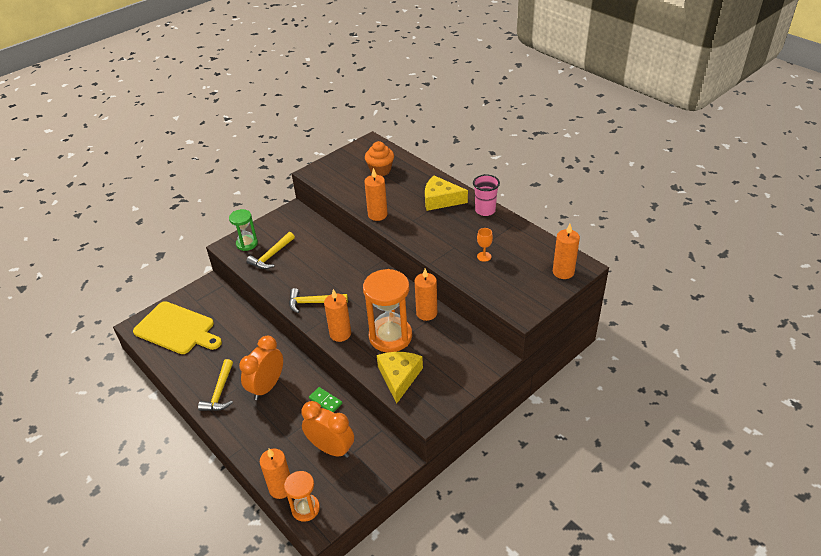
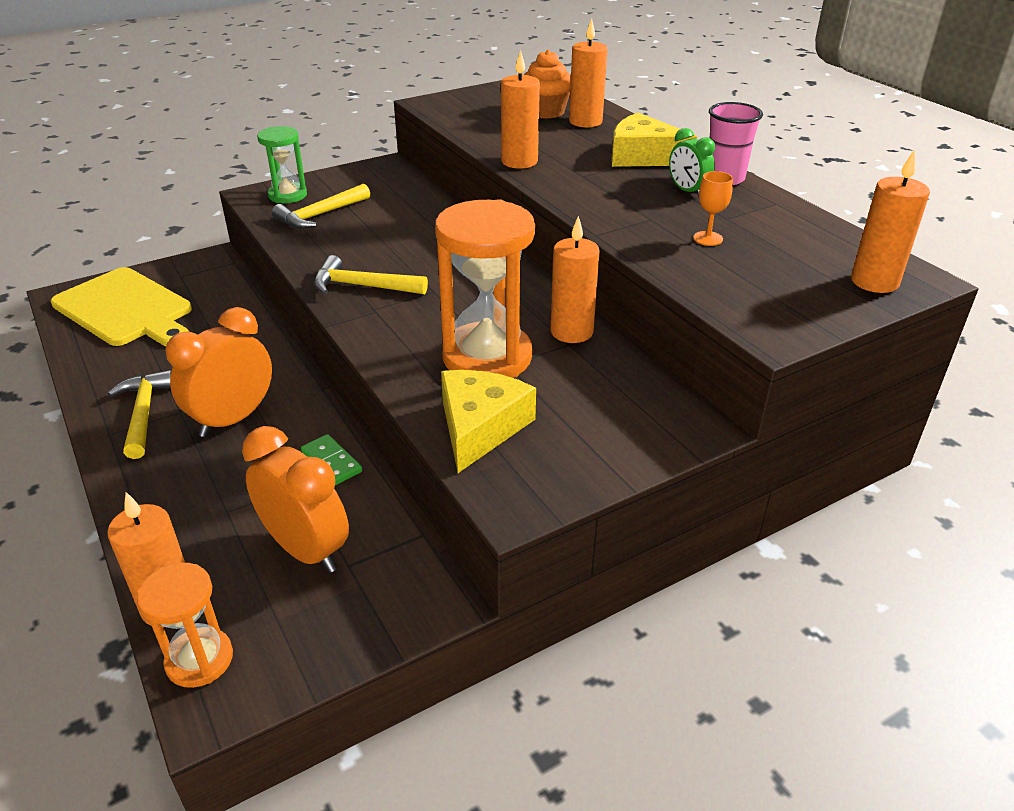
camera: 10 degrees right, 5 degrees down
yellow hammer [198,359,233,411] -> yellow hammer turned 150 degrees clockwise [108,370,172,459]
orange candle [324,289,351,342] -> orange candle moved to [569,18,608,127]
none -> green clock [669,128,715,197]

